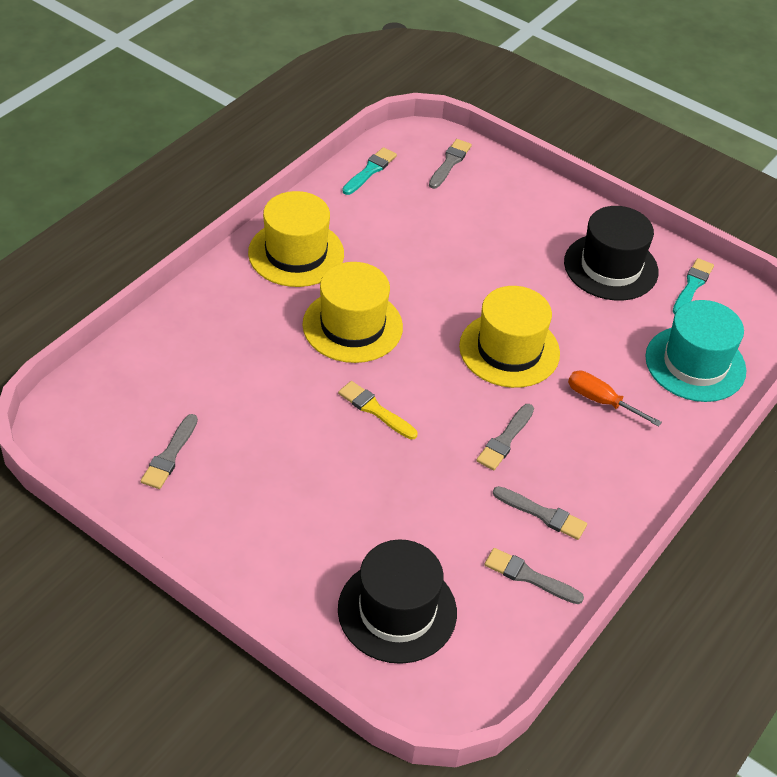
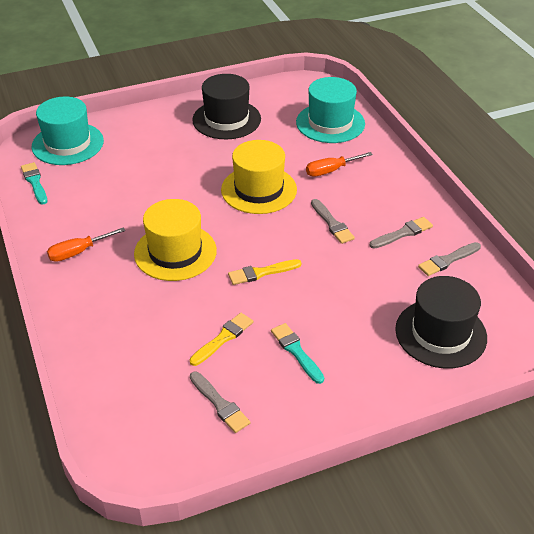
camera: 55 degrees left, 5 degrees down
yellow hat [248,191,344,287] -> orange screwdriver [47,228,125,262]
grey brush [429,139,472,189] -> turquoise hat [32,97,104,165]
turquoise brush [673,258,714,314] -> turquoise brush moved to [271,323,324,384]
none -> yellow brush [190,313,253,366]

